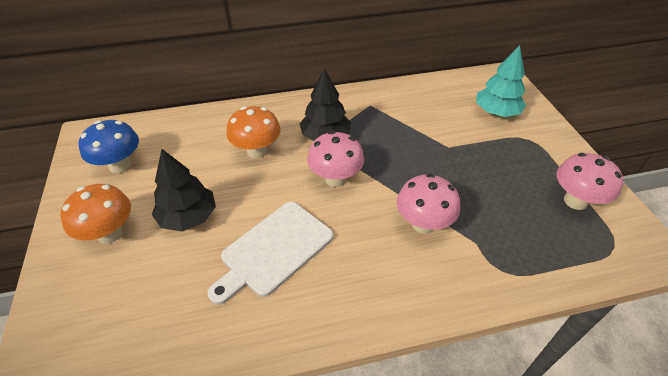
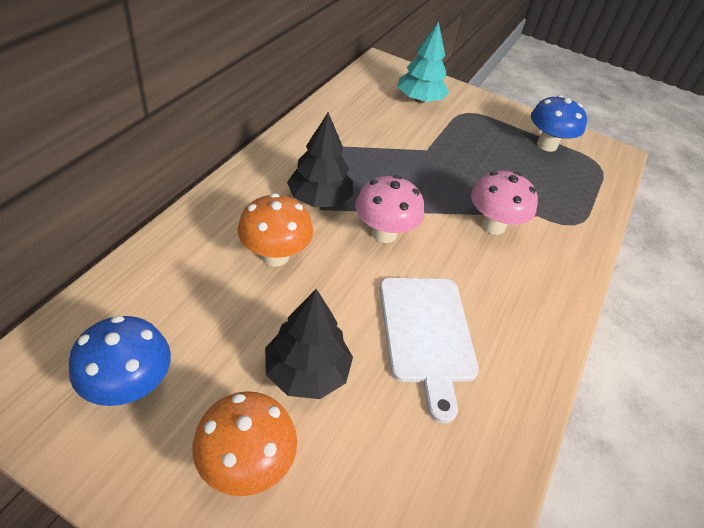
camera: 55 degrees left, 0 degrees up
pink mushroom [556,153,624,210] -> blue mushroom [531,95,587,152]

